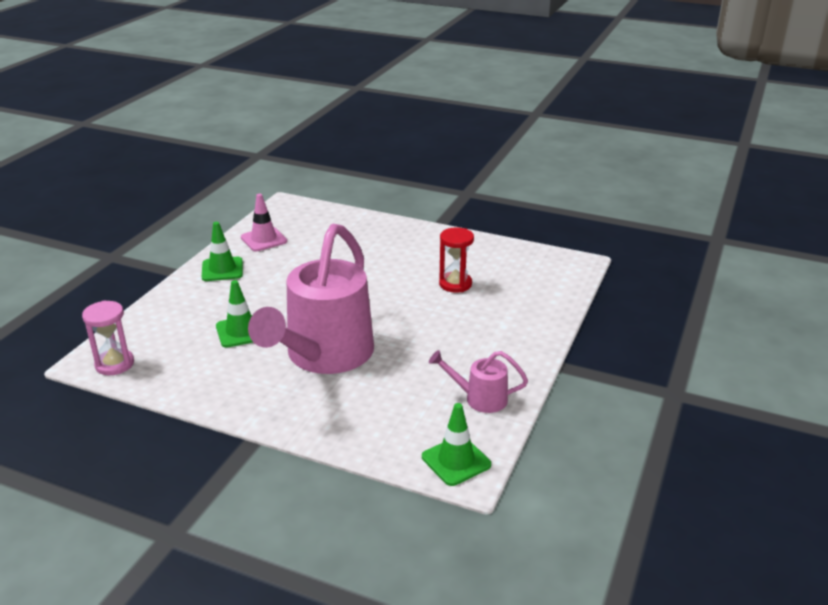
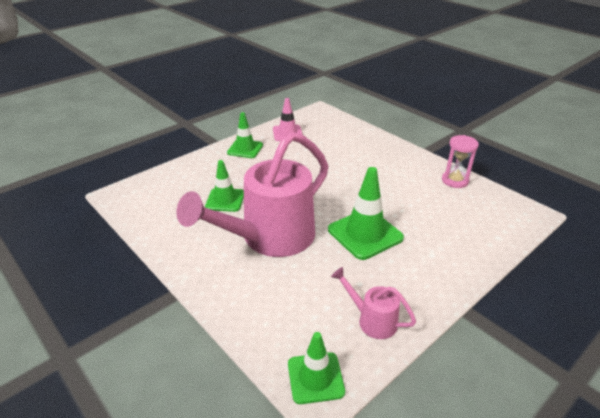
camera: 25 degrees right, 5 degrees up
pink hourglass [82,300,134,375] -> pink hourglass moved to [442,135,479,188]
red hourglass [439,227,474,293] -> none
none -> green traffic cone [328,167,404,260]

